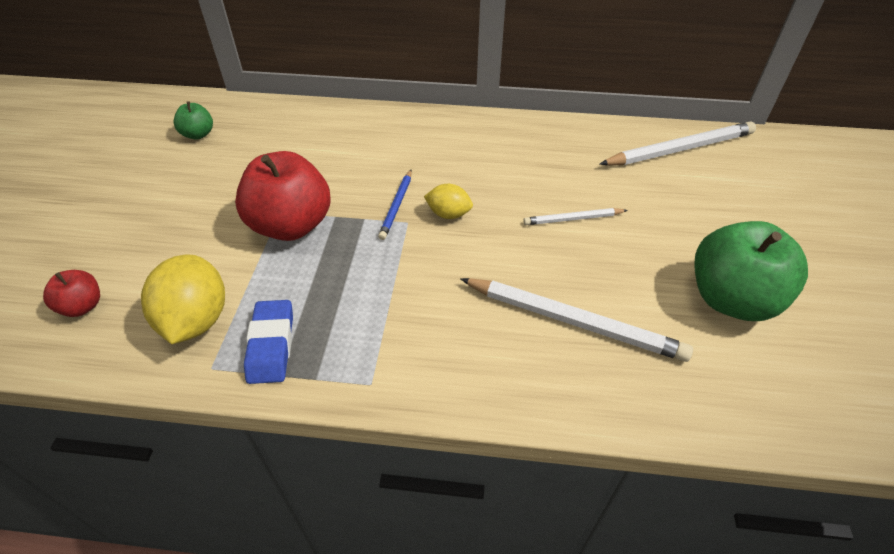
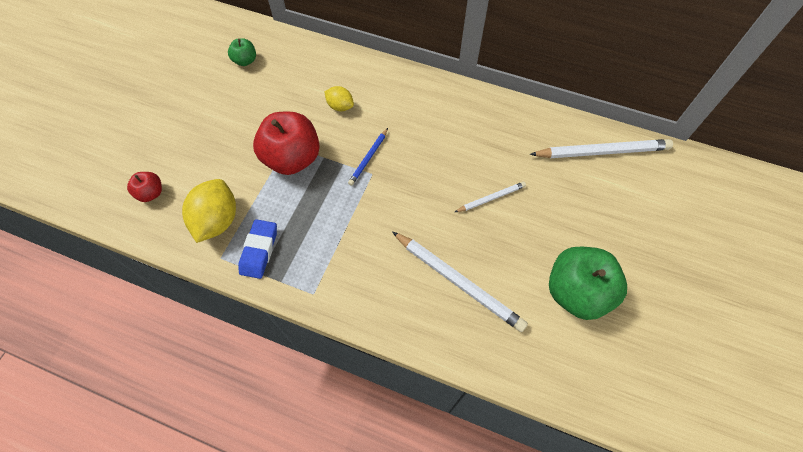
camera: 15 degrees right, 15 degrees up
yellow lemon [424,184,473,219] -> yellow lemon moved to [325,86,354,111]
white pencil [523,208,628,225] -> white pencil turned 150 degrees clockwise [455,182,526,212]

